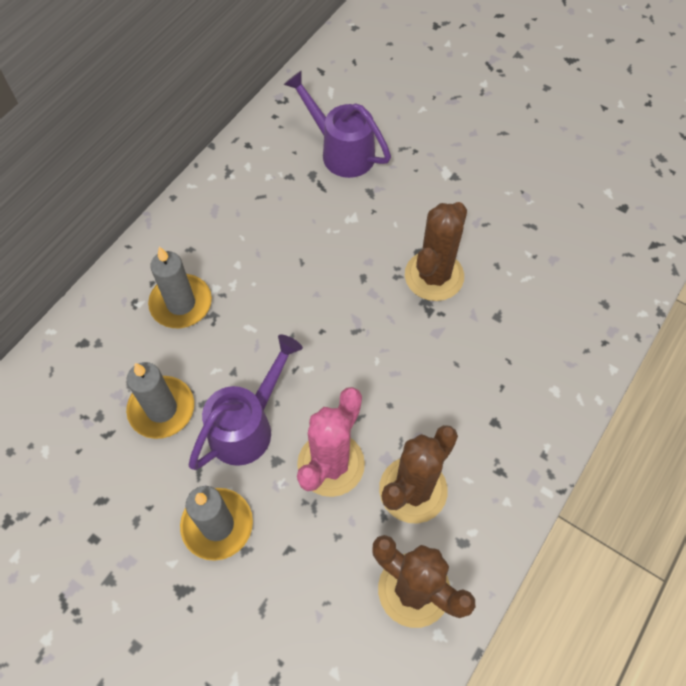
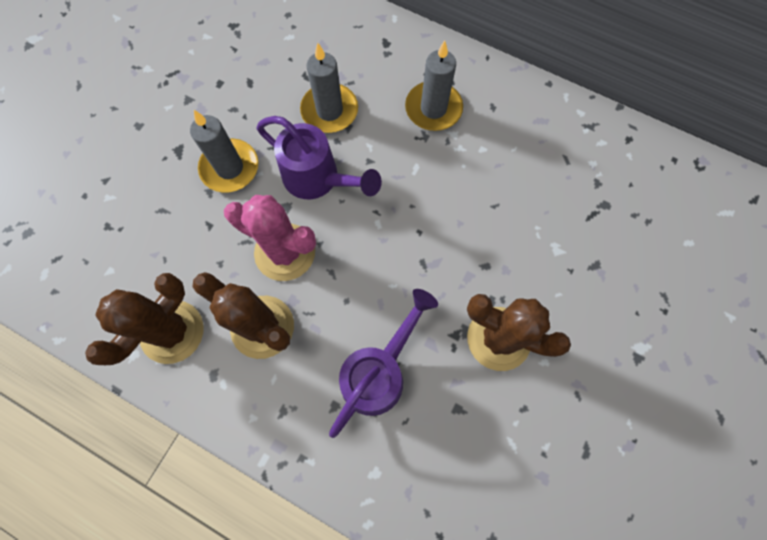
camera: 85 degrees right, 10 degrees up
purple watering can [283,70,391,178] -> purple watering can moved to [329,289,438,438]

